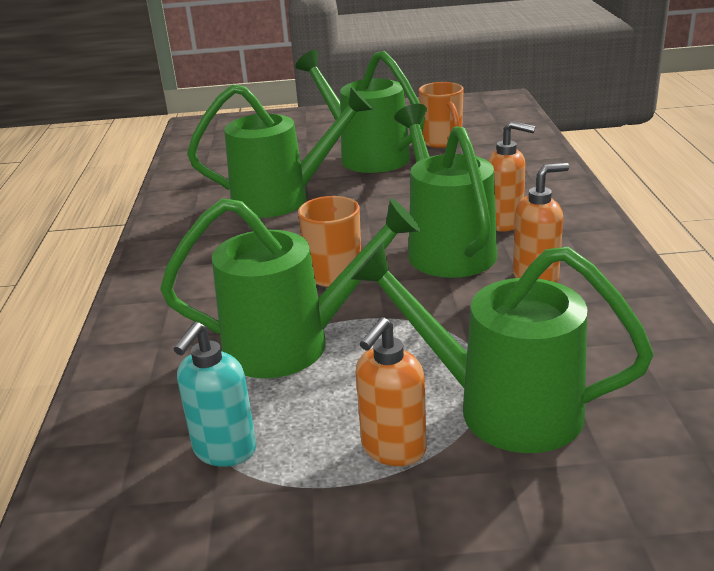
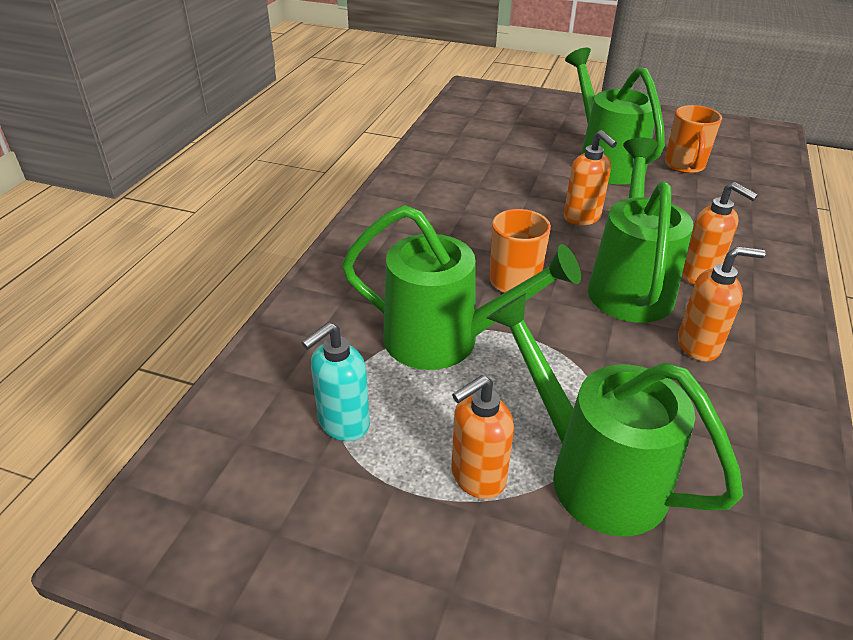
camera: 20 degrees right, 10 degrees up
green watering can [187,84,373,218] -> none
none -> orange soap dispenser [564,130,617,225]

